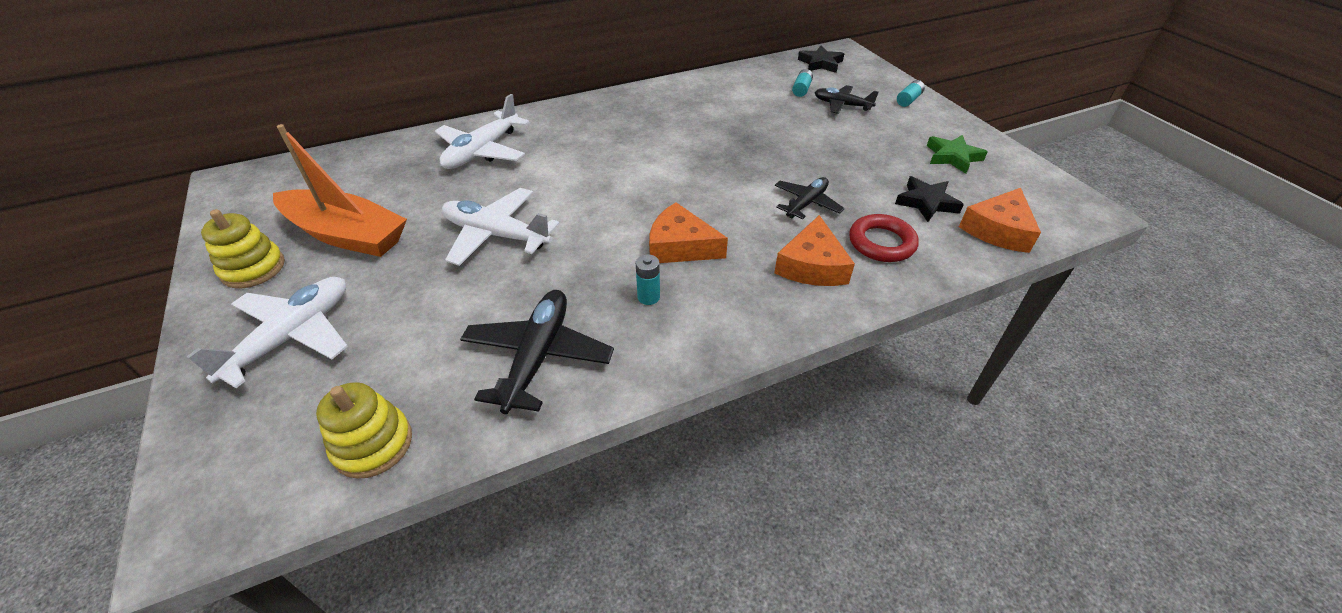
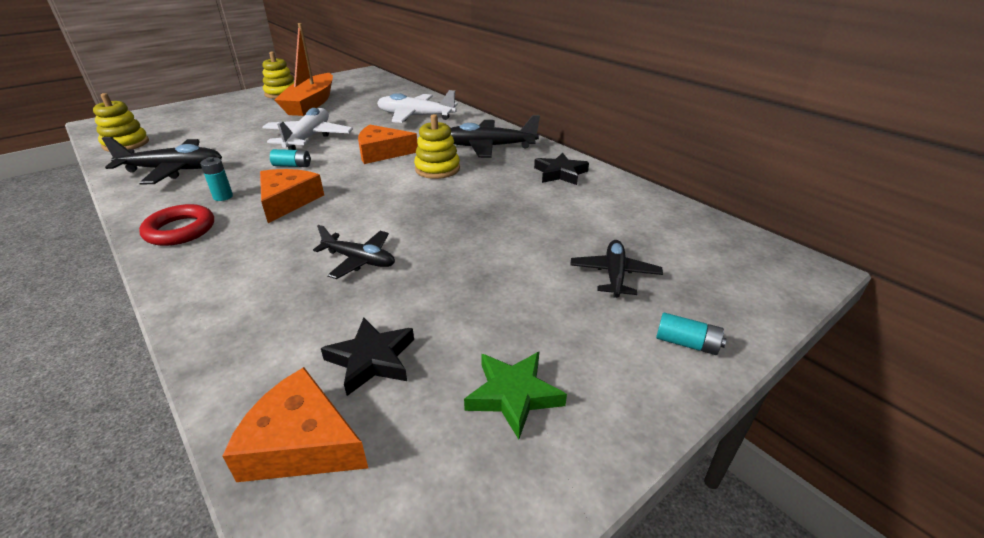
camera: 75 degrees right, 10 degrees down
white plane [186,277,348,388] -> none
orange cheese [774,215,855,286] -> orange cheese moved to [358,125,418,164]
turquoise battery [792,69,813,97] -> turquoise battery moved to [270,149,311,167]
black star [798,46,844,73] -> black star moved to [534,153,589,185]
red ring [849,214,919,262] -> red ring moved to [139,204,214,246]
none -> yellow stacking toy [414,114,460,179]
none -> black plane [450,115,540,158]

